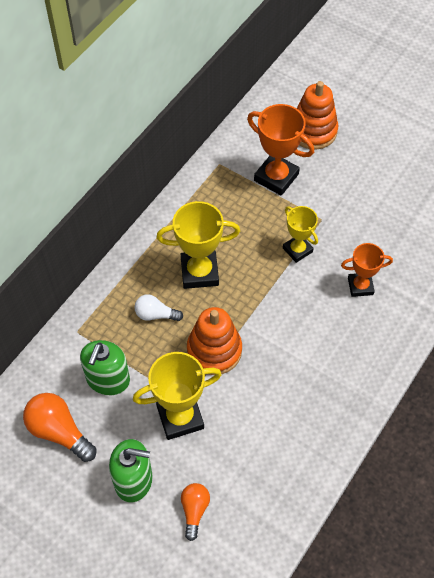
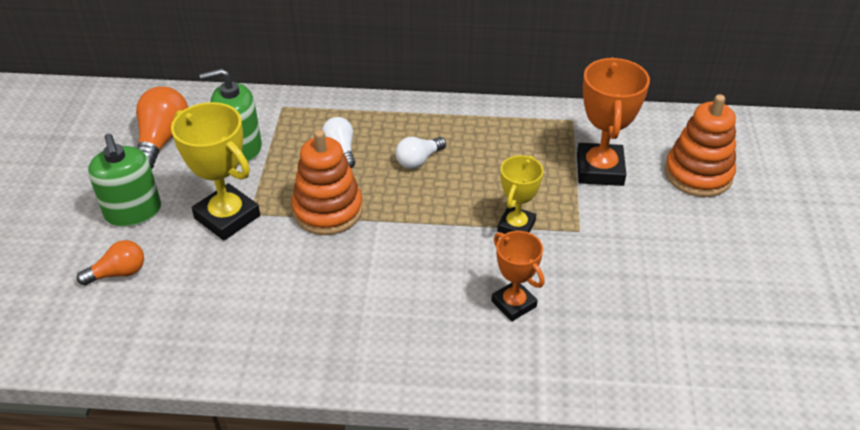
camera: 60 degrees right, 15 degrees down
yellow trophy [156,201,240,289] -> white light bulb [395,137,446,169]

